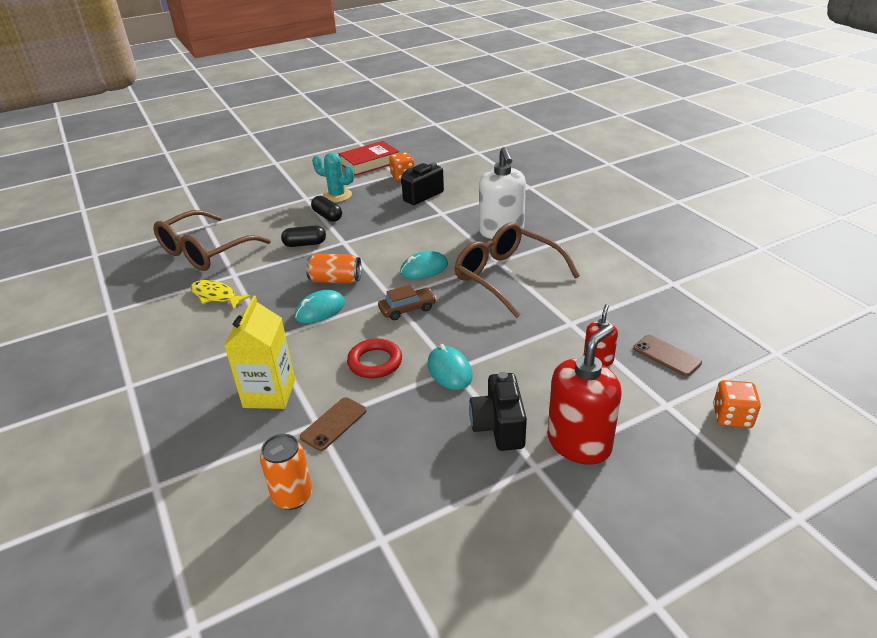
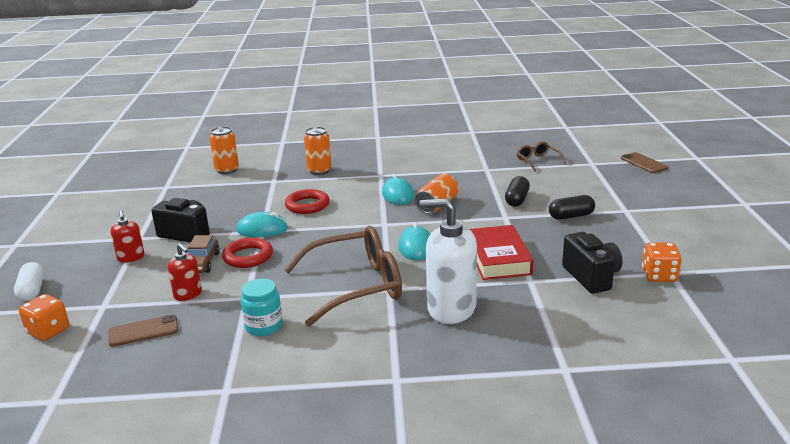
camera: 115 degrees right, 10 degrees down
brown glasses [154,210,271,271] -> brown glasses [517,142,566,172], size x0.46
yellow fish [190,280,251,310] -> none
yellow carton [224,296,295,409] -> orange can [304,127,332,175]
brown phone [300,397,367,451] -> brown phone moved to [621,152,668,173]
turquoise cactus [312,152,354,202] -> none
red book [338,141,399,176] -> red book moved to [470,225,533,280]
brown car [378,285,436,320] -> brown car moved to [188,235,220,273]
red soap dispenser [547,324,622,464] -> red soap dispenser [111,210,145,263], size x0.51
none -> white capsule [14,262,44,301]
none -> red ring [222,238,273,268]
none -> turquoise jar [240,279,283,336]

